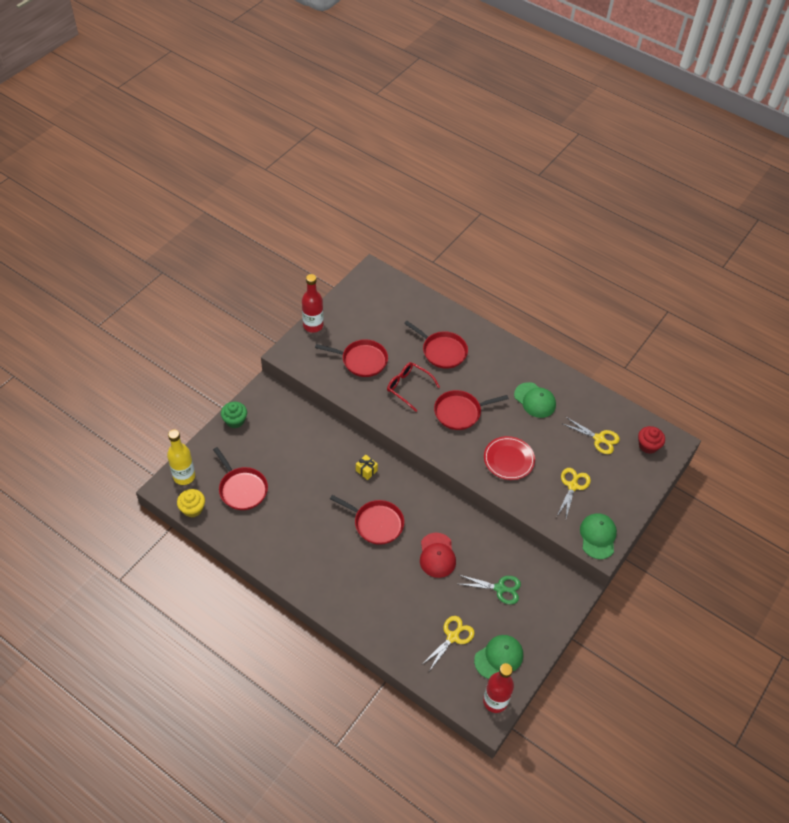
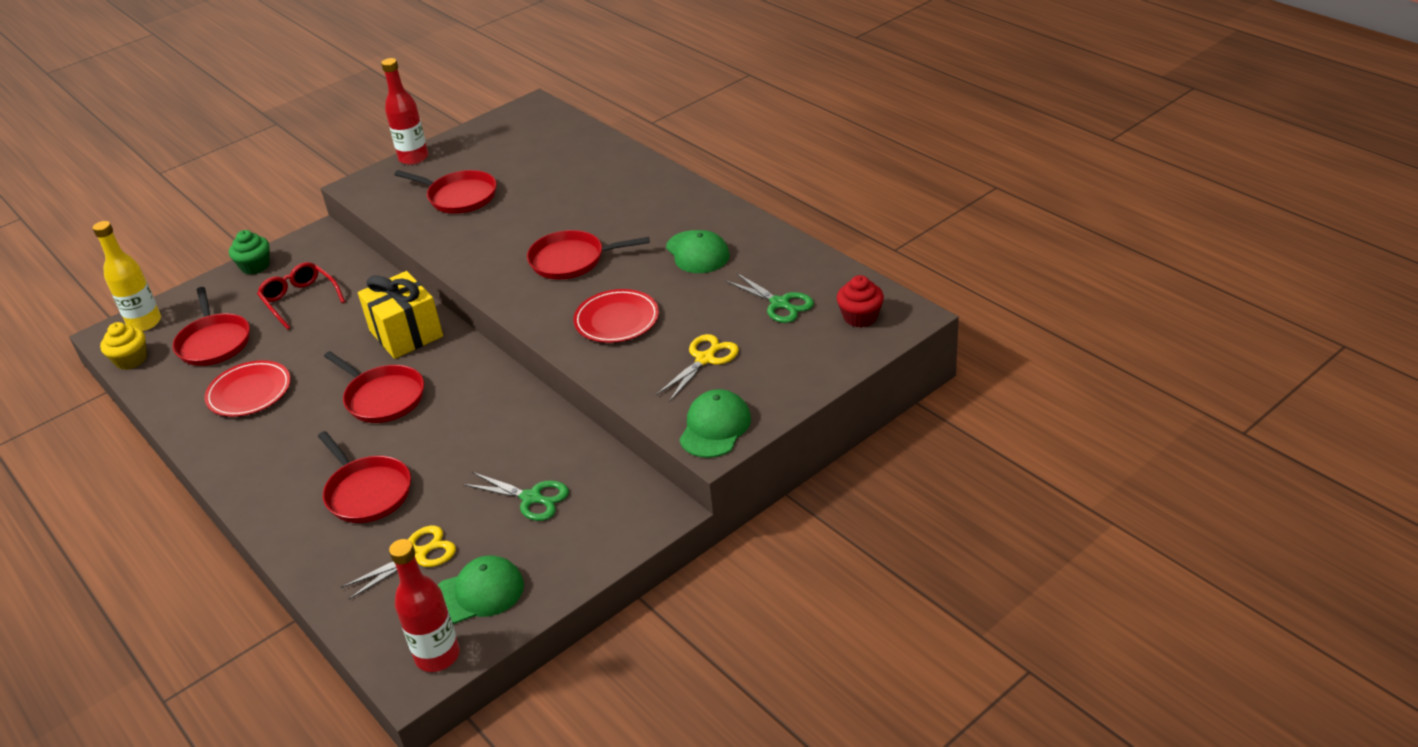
camera: 20 degrees right, 15 degrees down
yellow gift [356,455,378,480] -> yellow gift [358,271,443,359], size x2.28
red glasses [387,362,440,412] -> red glasses moved to [257,262,345,330]
red pan [404,321,468,369] -> red pan moved to [318,431,411,523]
red cap [420,533,456,578] -> none
yellow scissors [561,417,620,454] -> green scissors [726,273,814,323]
none -> red plate [205,360,291,417]

